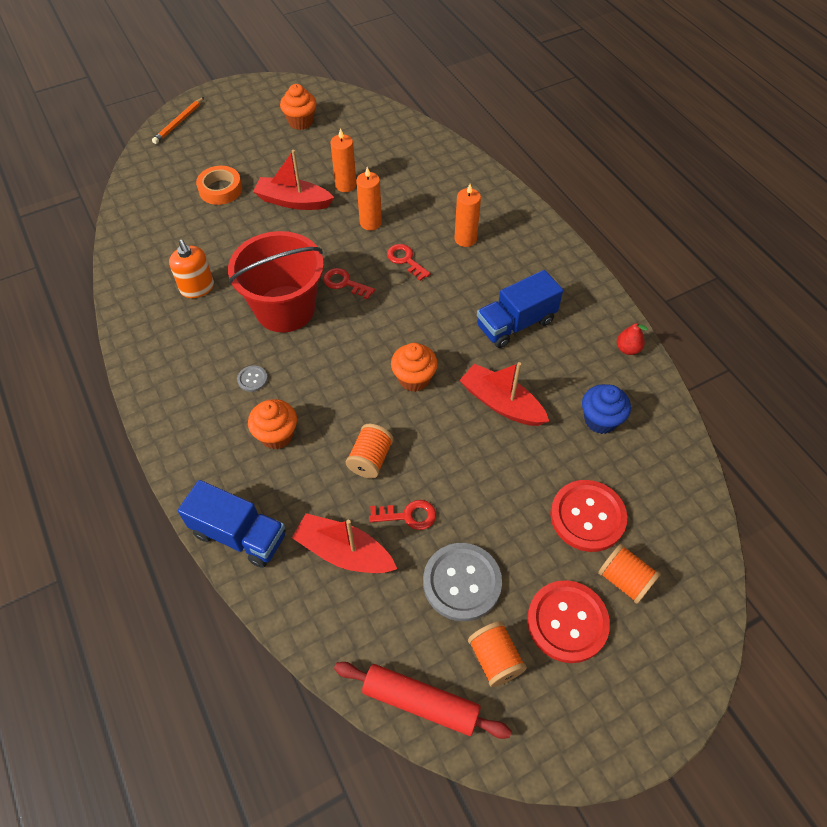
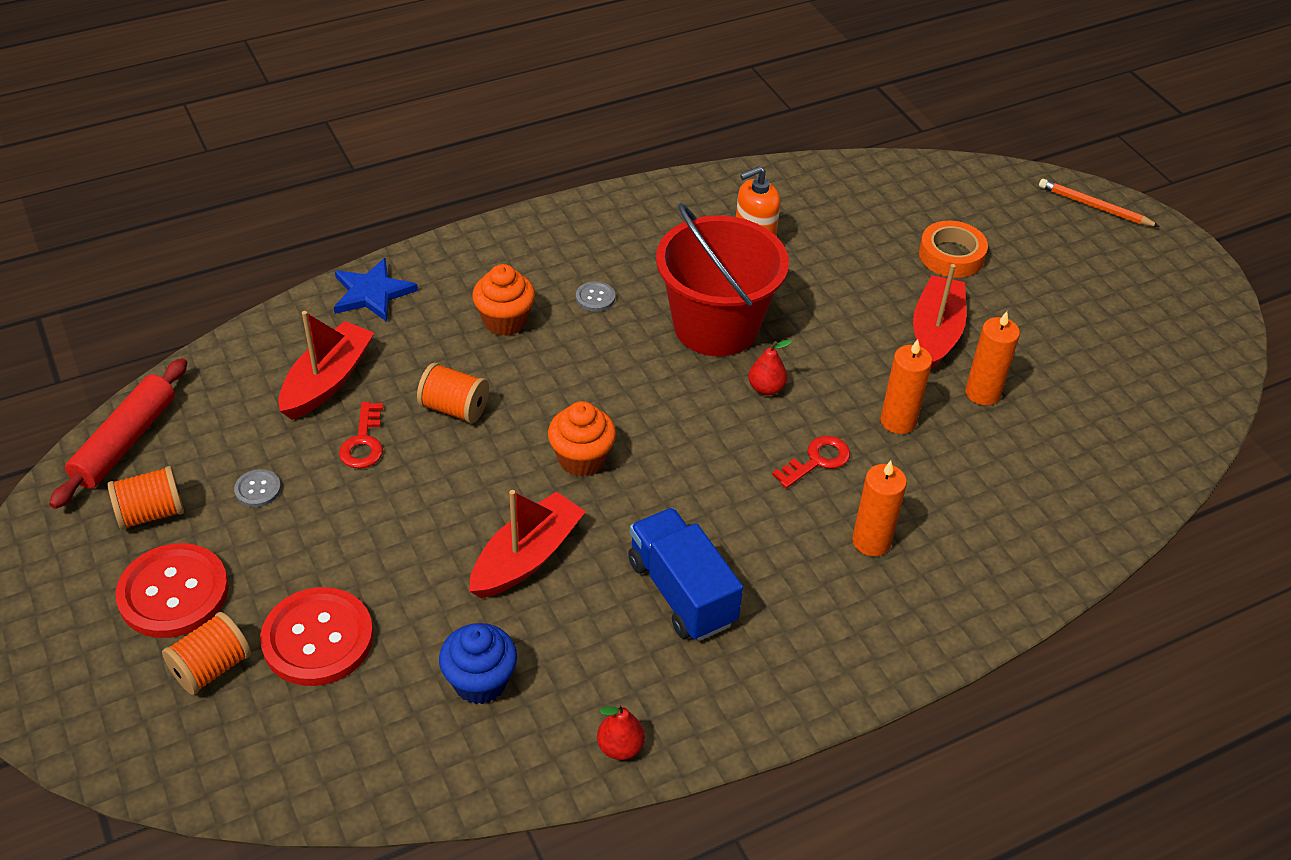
camera: 90 degrees right, 10 degrees down
blue truck [178,480,285,568] -> blue star [334,258,418,322]
orange cupcake [280,84,317,130] -> none
red key [323,268,375,299] -> red pear [748,340,792,395]
grey button [423,543,502,621] -> grey button [234,469,281,507], size x0.45

